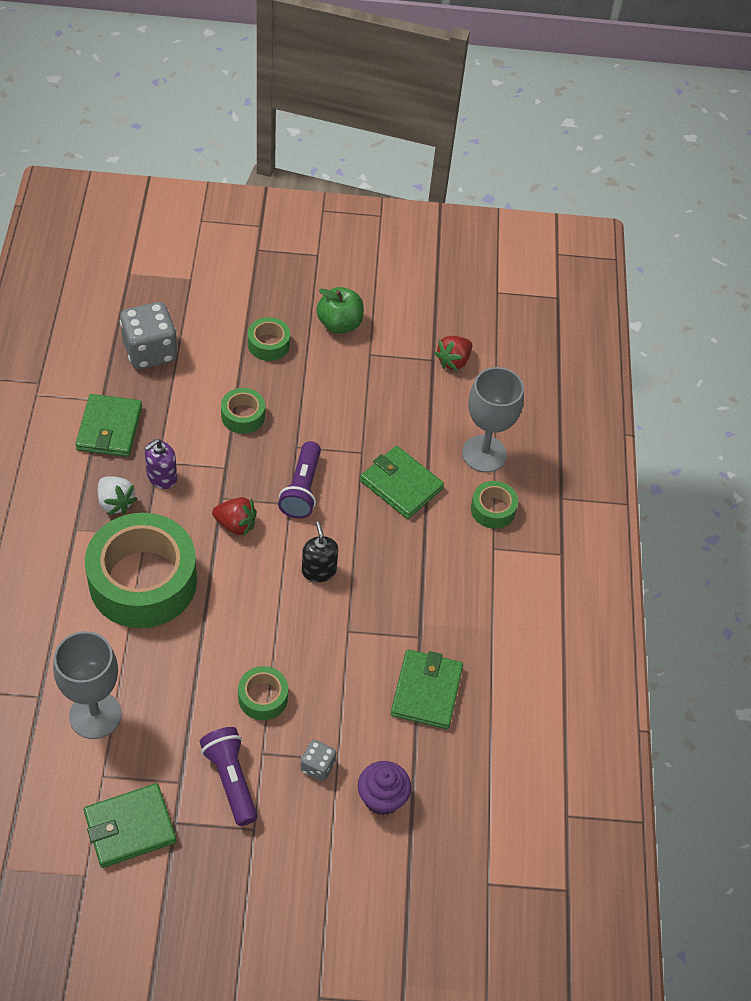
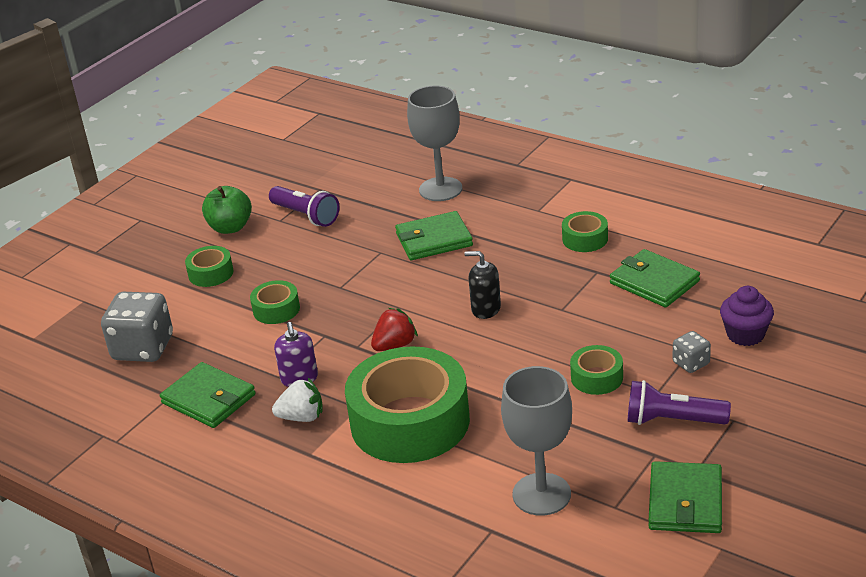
camera: 50 degrees left, 20 degrees down
purple flashlight [278,441,321,519] -> purple flashlight moved to [269,186,340,227]
red strawberry [435,336,472,371] -> none
green tape [471,481,518,529] -> green tape moved to [562,211,608,252]

